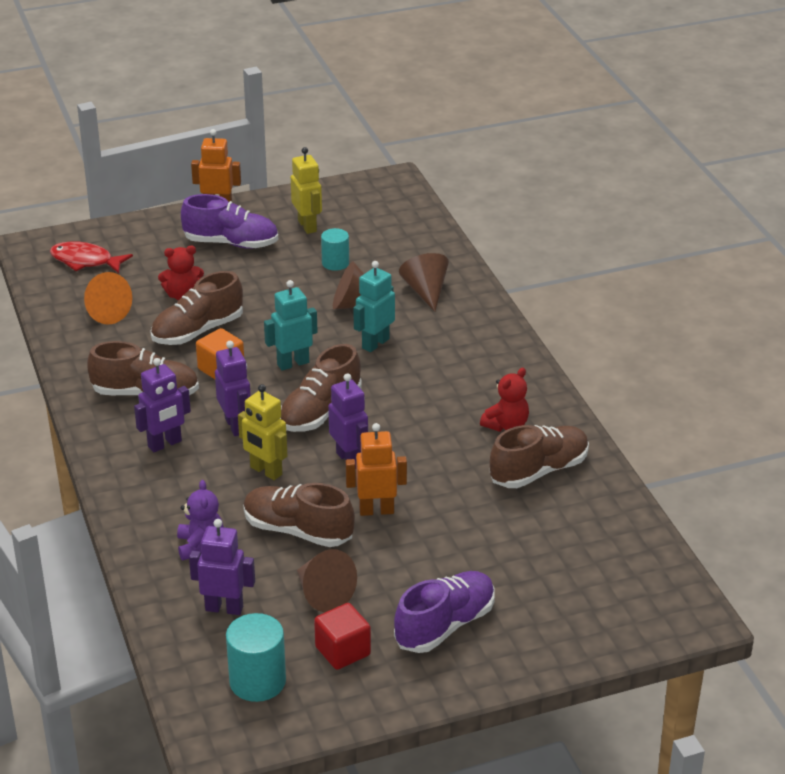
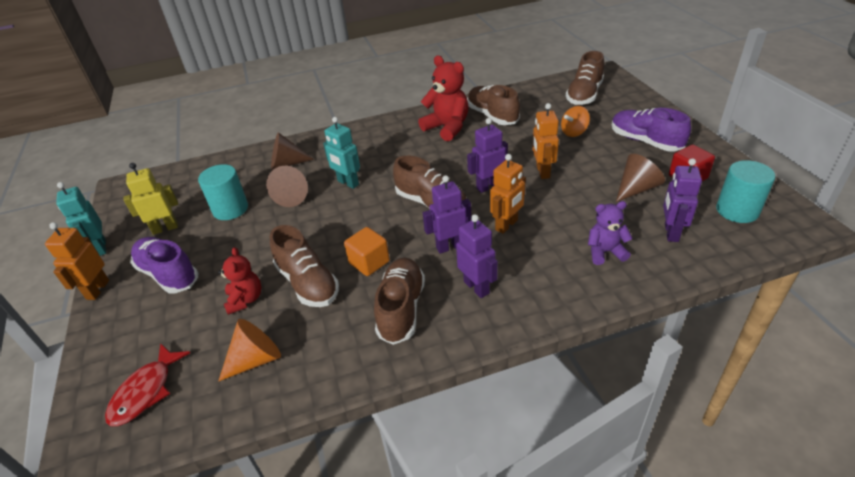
camera: 85 degrees left, 5 degrees up
purple shoe [181,194,278,249] -> purple shoe turned 60 degrees counterclockwise [130,237,198,293]
yellow robot [238,384,288,480] -> orange robot [490,154,526,234]
brown shoe [243,483,355,547] -> brown shoe moved to [566,51,604,105]
turquoise robot [264,280,318,371] -> turquoise robot moved to [56,182,106,256]
turquoise cylinder [321,228,349,271] -> turquoise cylinder [198,164,248,220], size x1.55
red teddy bear [480,368,529,432] -> red teddy bear [418,56,469,141], size x1.61
none -> orange spinning top [561,106,590,137]

